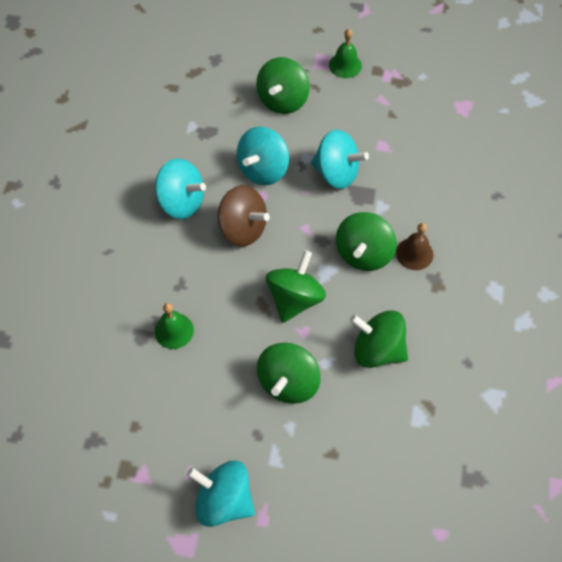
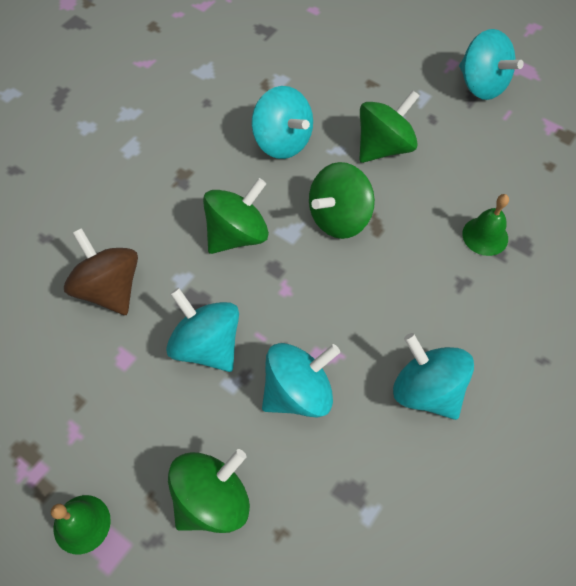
camera: 155 degrees left, 0 degrees up
brown spinning top [218,185,270,247] -> brown spinning top moved to [64,228,138,315]
green spinning top [350,310,408,368] -> turquoise spinning top [252,86,313,159]
brown bell [396,223,433,270] -> none

